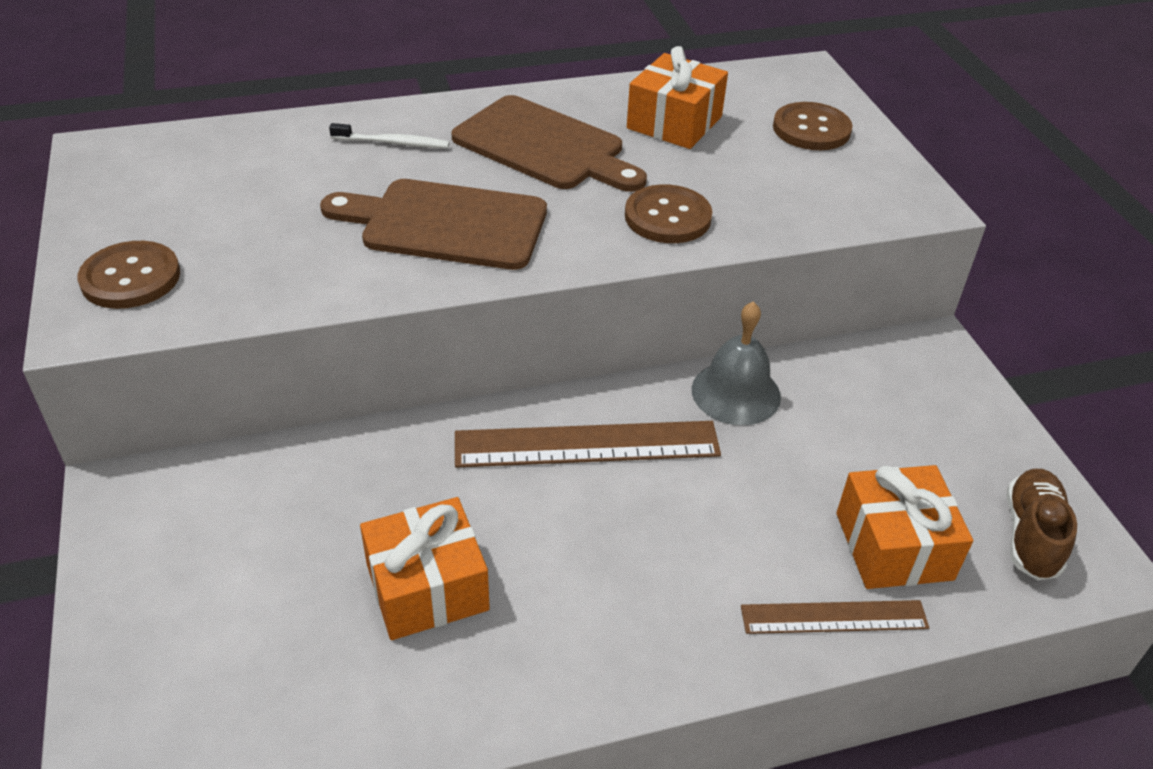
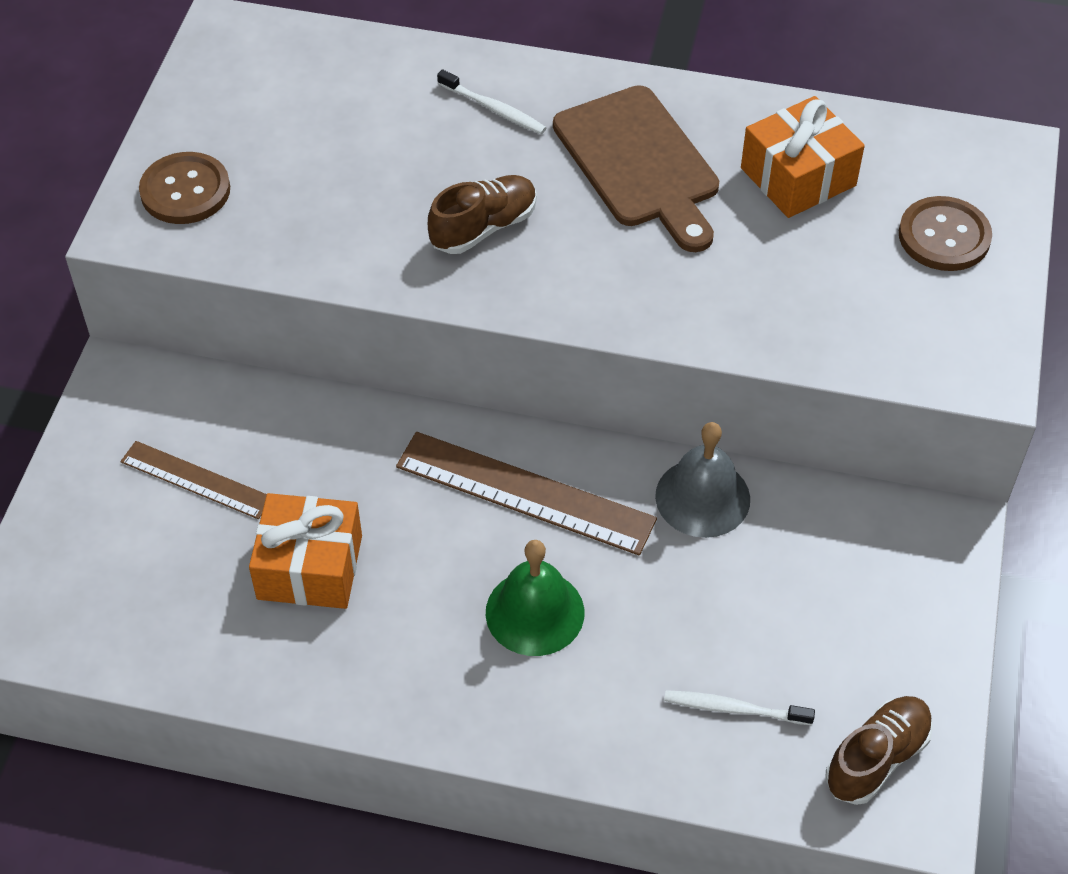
camera: 30 degrees right, 10 degrees up
brown cutting board [320,179,547,270] -> brown shoe [428,175,537,254]
brown button [625,184,712,243] -> none
brown ruler [741,600,929,634] -> brown ruler moved to [120,441,267,519]
orange gift [836,465,973,589] -> white toothbrush [664,690,815,725]
none -> green bell [486,540,584,656]

